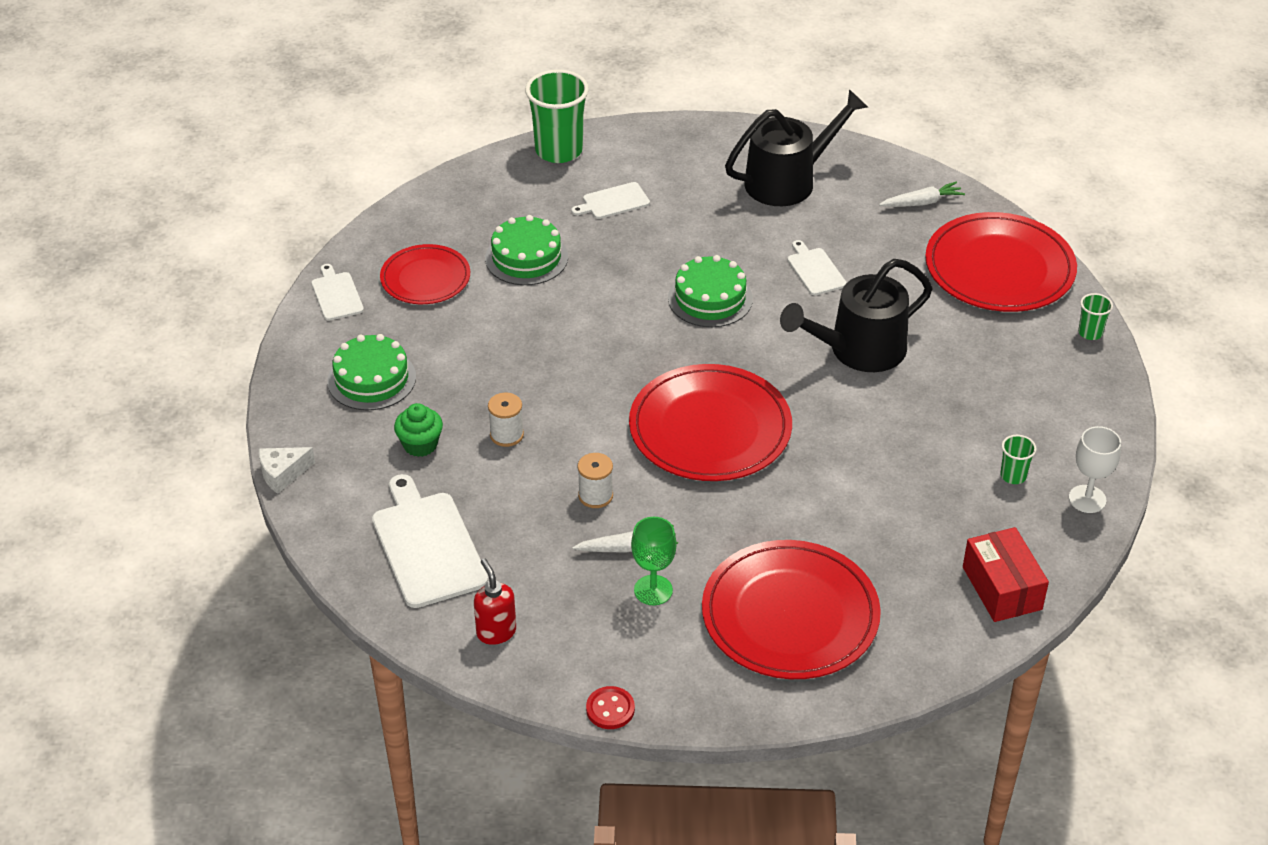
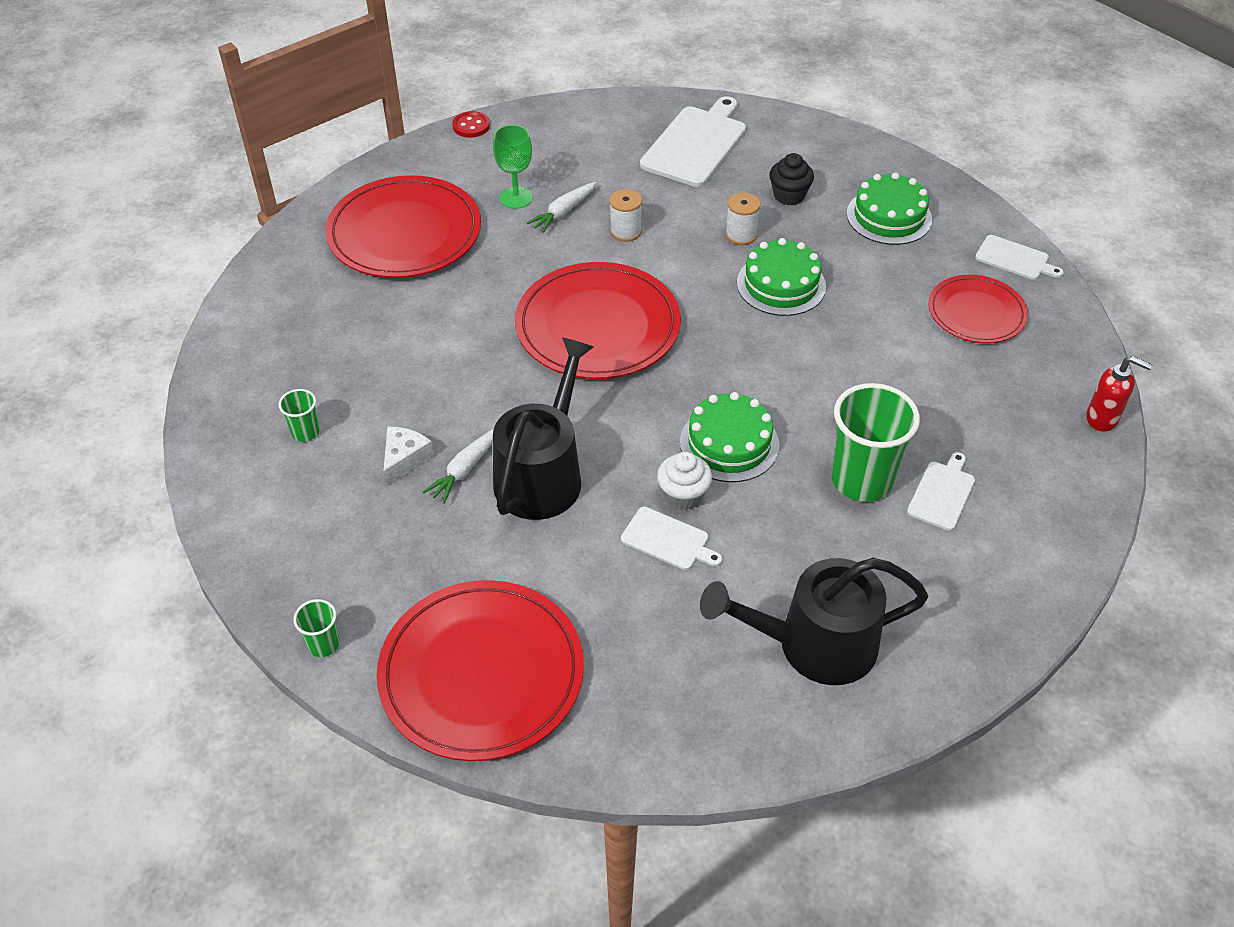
camera: 140 degrees right, 5 degrees up
white cheese [259,447,315,494] -> white cheese moved to [383,427,434,487]
white cutting board [372,474,488,608] -> white cutting board turned 90 degrees counterclockwise [640,96,746,187]
green cupcake [394,403,443,457] -> black cupcake [769,153,814,205]
red soap dispenser [474,559,516,645] -> red soap dispenser moved to [1086,356,1152,432]
green cake [485,215,568,285] -> green cake moved to [737,238,826,316]
green cup [525,69,589,163] -> green cup moved to [831,383,920,502]
black watering can [725,89,868,206] -> black watering can turned 60 degrees clockwise [700,558,928,685]
white carrot [879,182,965,207] -> white carrot moved to [423,429,494,504]
red box [963,527,1049,622] -> none
white goblet [1069,426,1121,513] -> none
none -> white cupcake [657,452,712,510]

